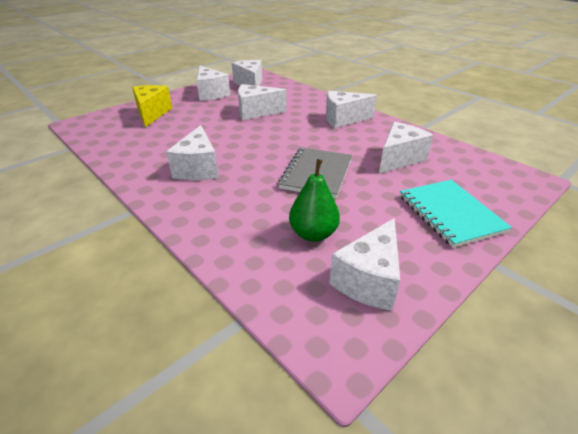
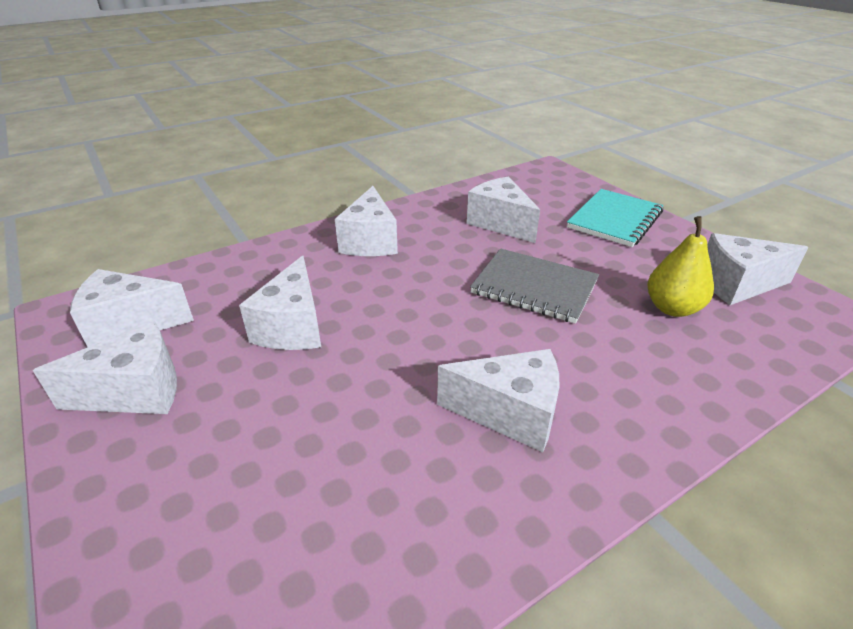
camera: 80 degrees left, 0 degrees up
yellow cheese [132,85,172,127] -> none
green pear [289,159,340,242] -> yellow pear [647,216,714,317]
white cheese [329,218,400,311] -> white cheese turned 135 degrees clockwise [707,233,809,305]
turquoise notebook [400,180,512,248] -> turquoise notebook turned 45 degrees counterclockwise [567,189,663,247]

